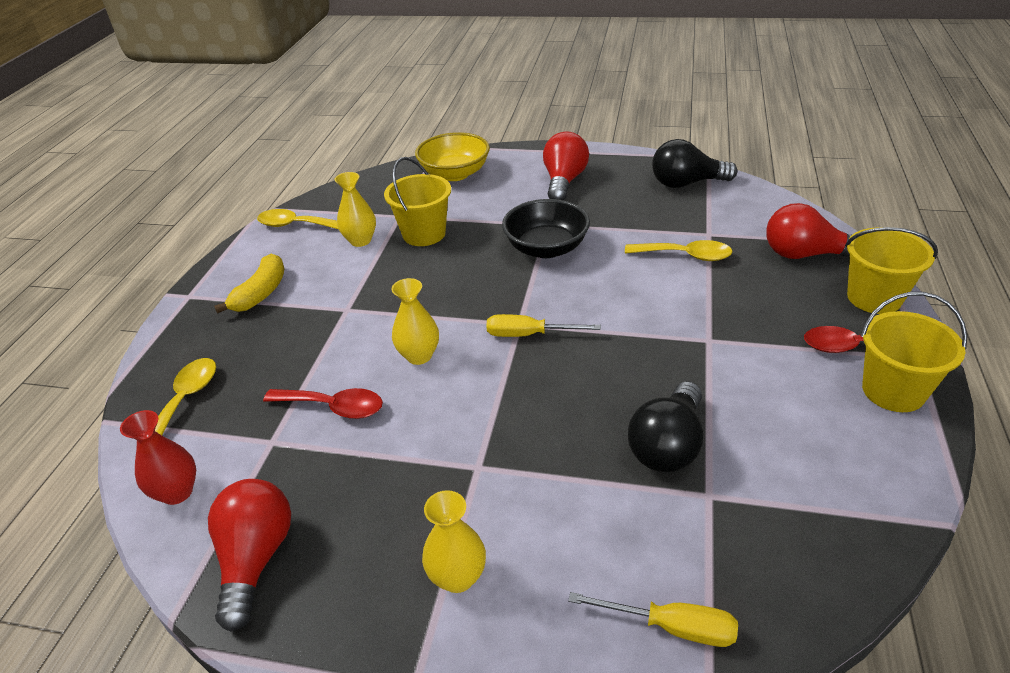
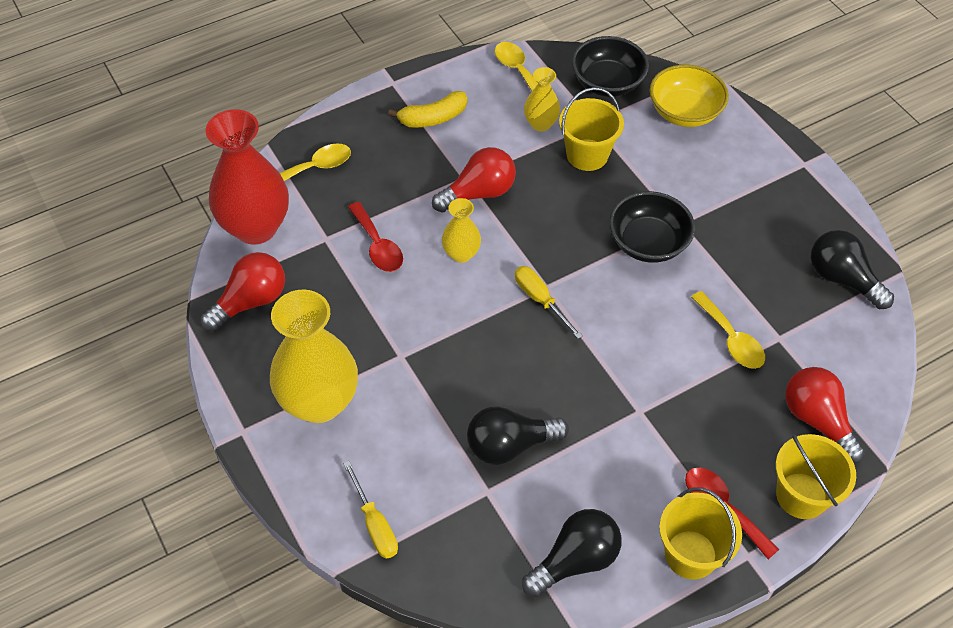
camera: 45 degrees right, 15 degrees up
red vase [120,410,196,505] -> red vase [205,109,289,244], size x2.00
yellow vase [422,490,486,593] -> yellow vase [270,289,358,423], size x2.00
red light bulb [543,131,589,201] -> red light bulb moved to [432,147,516,213]
none -> black light bulb [522,509,621,597]
none -> black bowl [572,36,649,97]

